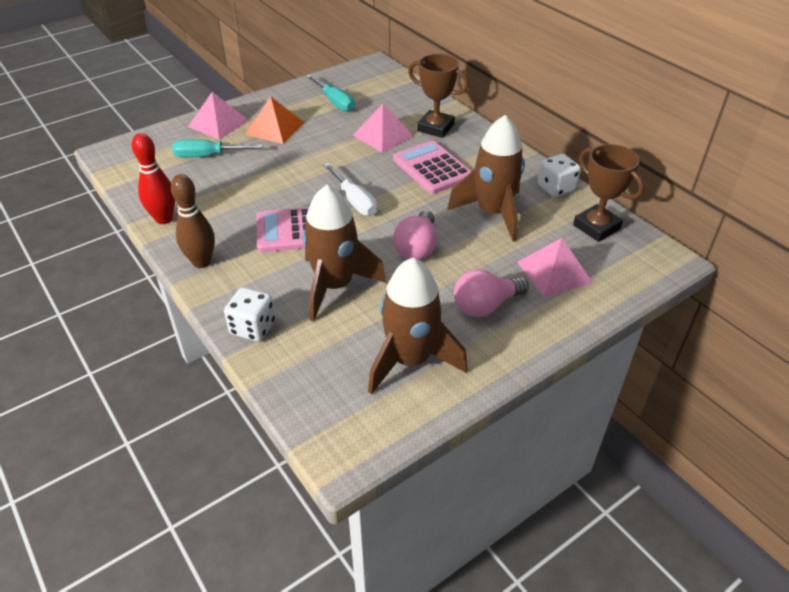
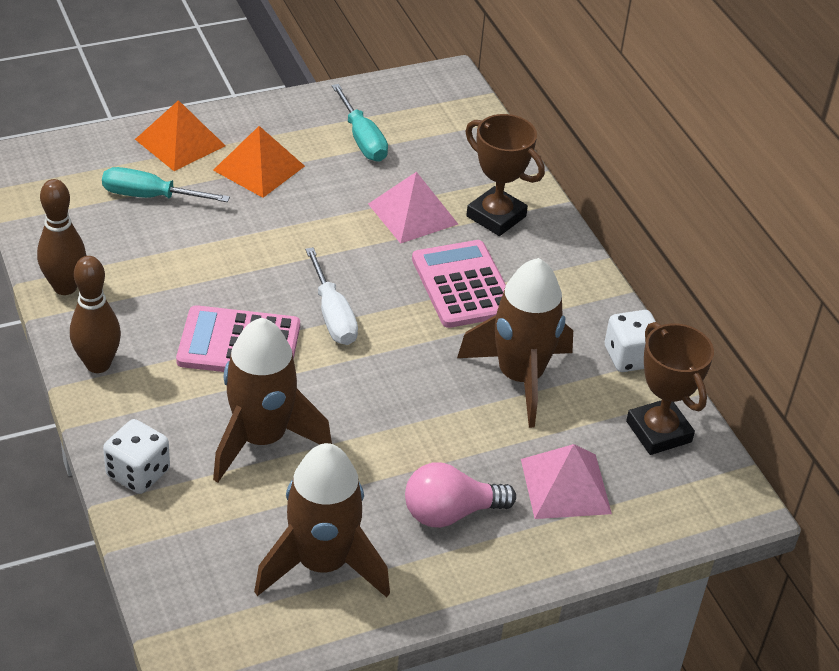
camera: 10 degrees right, 0 degrees up
red bowling pin [132,133,175,224] -> brown bowling pin [37,179,86,295]
pink pyramid [188,92,249,140] -> orange pyramid [135,100,226,171]
pink light bulb [393,211,437,260] -> none

